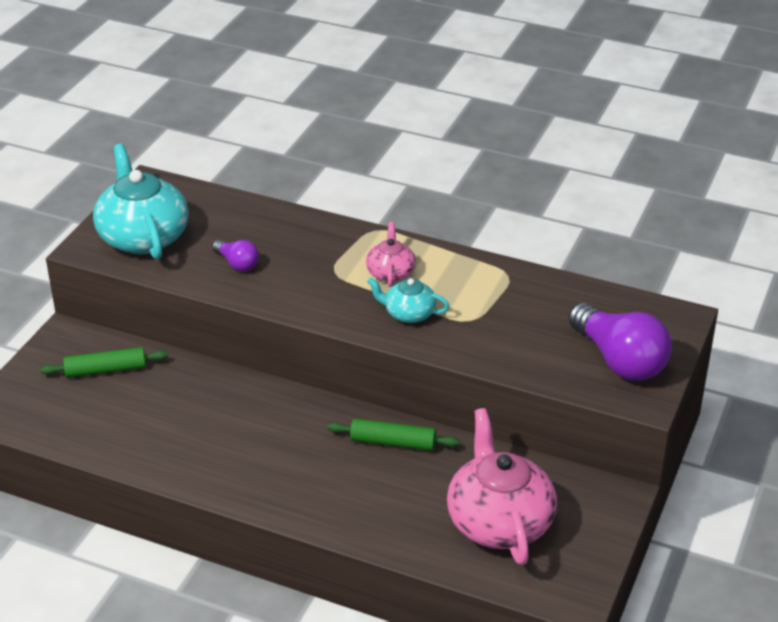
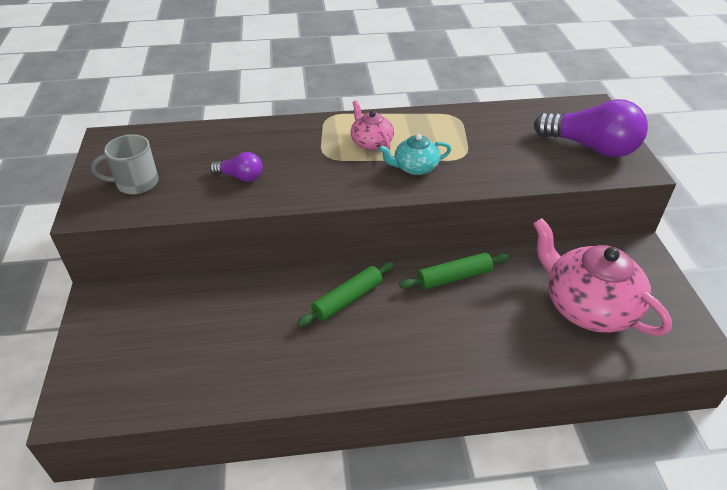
camera: 30 degrees left, 5 degrees up
green rolling pin [41,347,168,378] -> green rolling pin moved to [297,262,394,327]
turquoise teapot [93,144,189,260] -> grey mug [91,134,159,195]

